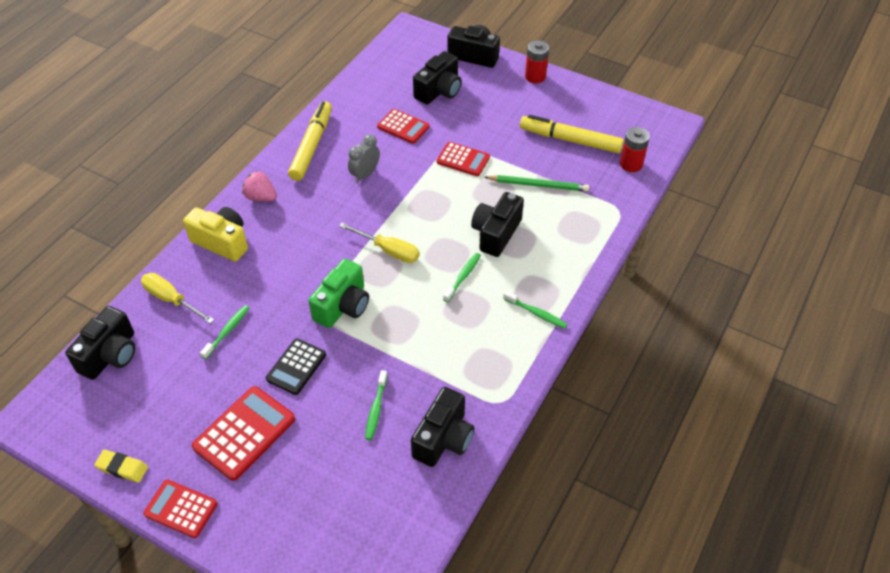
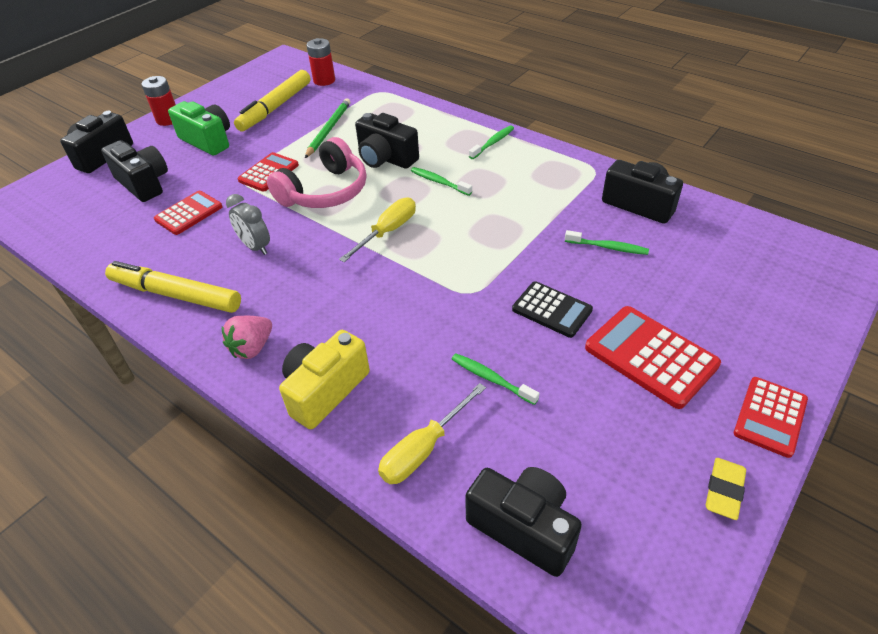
camera: 80 degrees left, 5 degrees down
green camera [309,259,369,328] -> green camera moved to [168,101,230,156]
none -> pink headphones [267,137,366,208]

